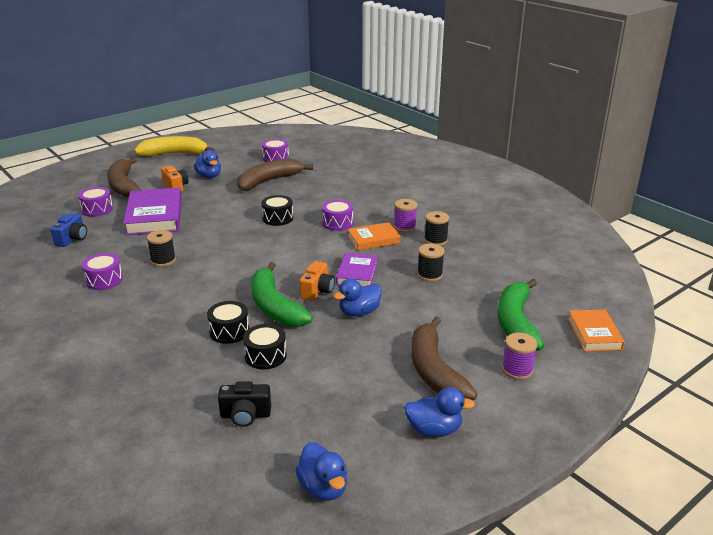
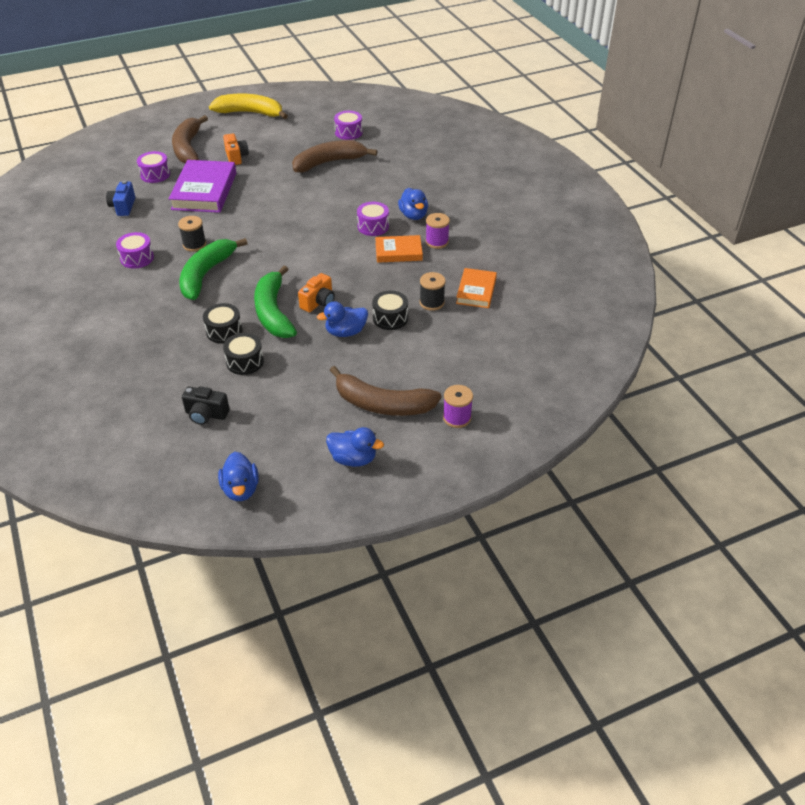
camera: 15 degrees right, 15 degrees up
blue camera [50,213,87,247] -> blue camera turned 150 degrees clockwise [106,180,135,216]
blue duck [194,150,221,178] -> blue duck moved to [398,188,428,220]
black drum [261,195,293,226] -> black drum moved to [372,290,408,330]
purple book [336,253,378,287] -> none
brown banana [411,317,477,400] -> brown banana turned 75 degrees counterclockwise [330,366,441,416]
black spool [424,211,449,246] -> none
green banana [498,279,544,351] -> green banana moved to [179,238,248,300]
orange book [568,310,625,351] -> orange book moved to [456,268,497,308]

